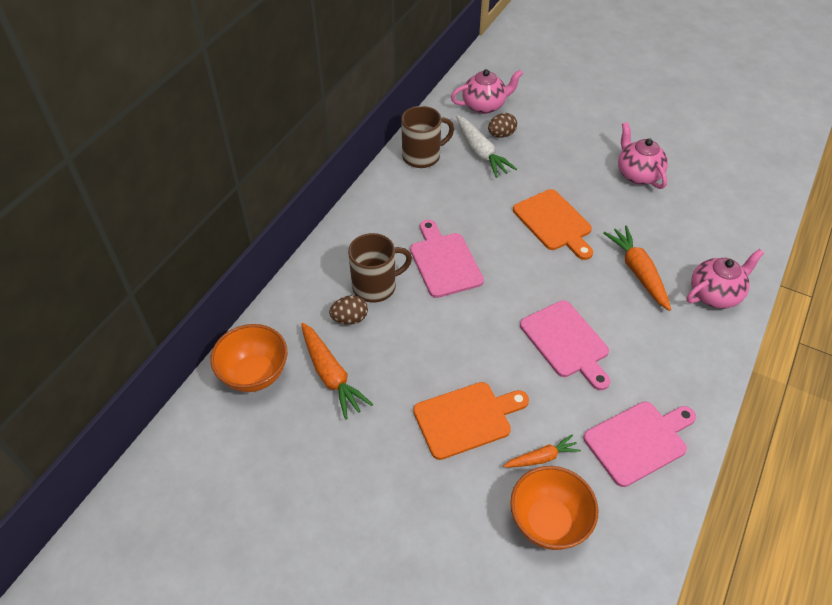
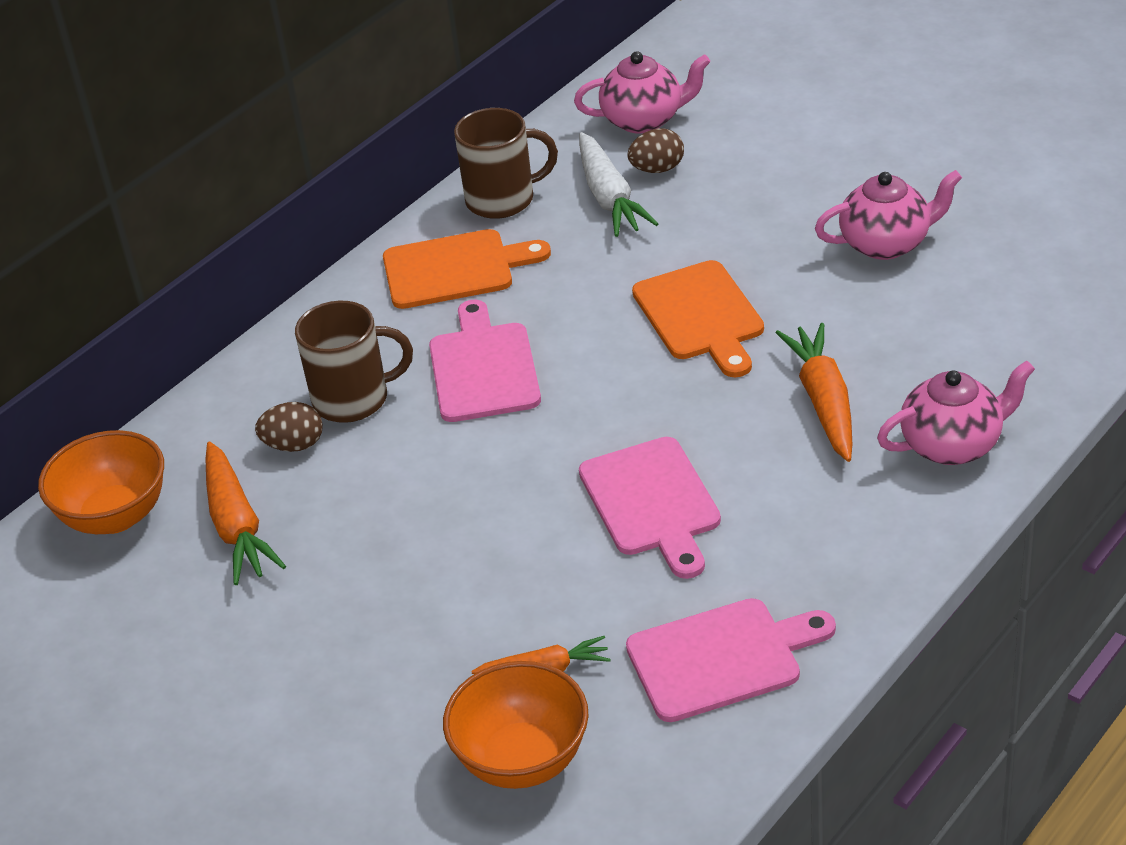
camera: 15 degrees right, 10 degrees down
orange cutting board [413,382,529,460] -> orange cutting board moved to [383,229,551,309]
pink teapot [618,122,668,189] -> pink teapot turned 90 degrees clockwise [815,170,962,260]

